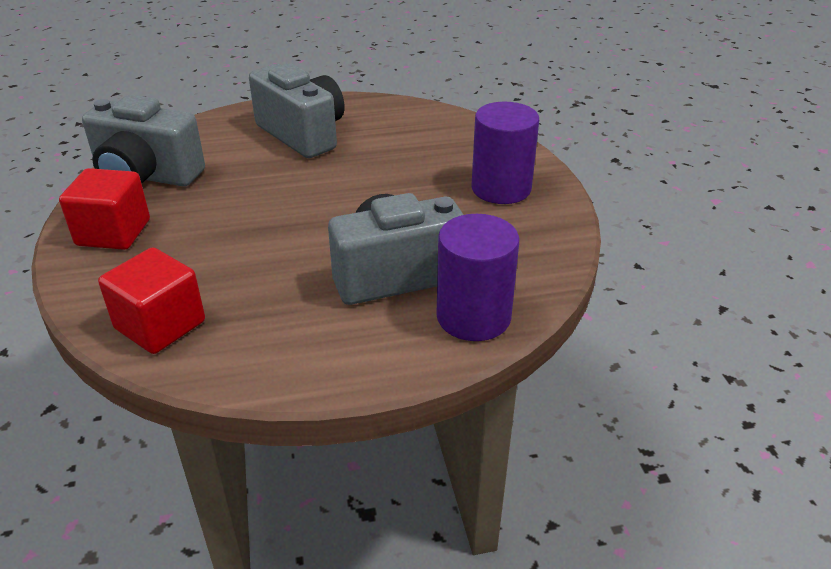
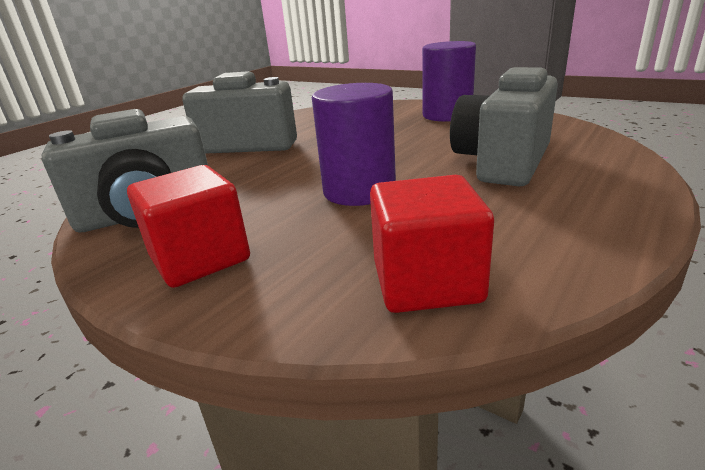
camera: 40 degrees left, 10 degrees down
purple cylinder [437,214,519,341] -> purple cylinder moved to [312,83,396,206]

